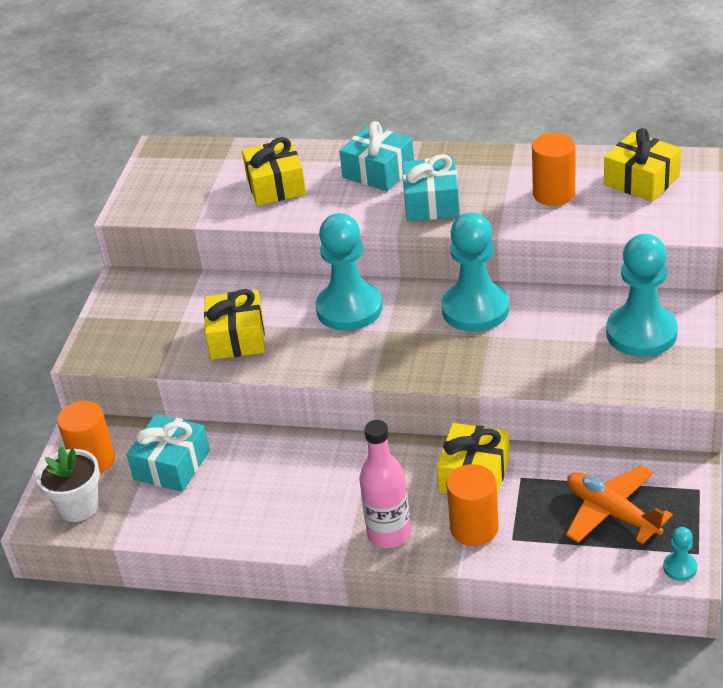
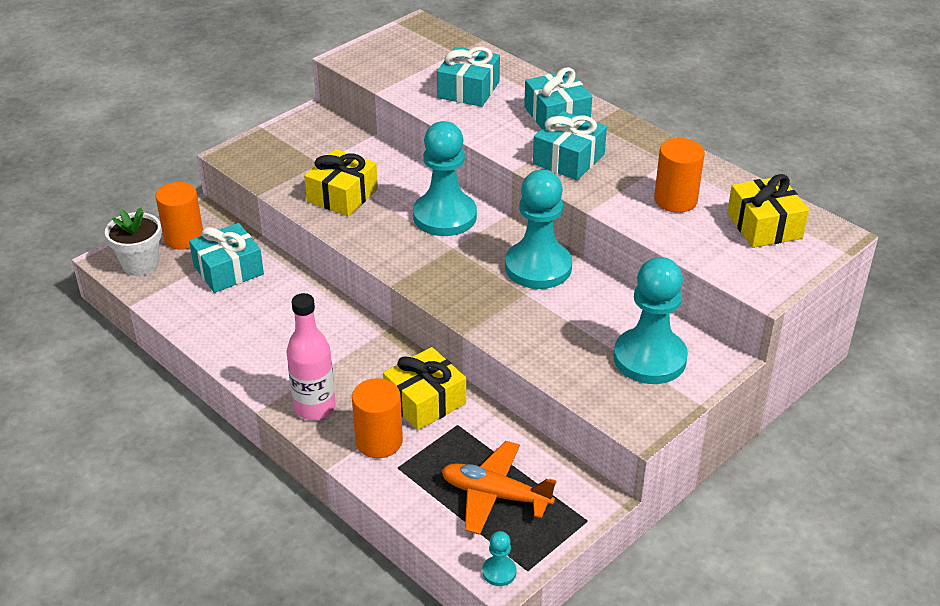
camera: 30 degrees right, 0 degrees up
yellow gift [242,137,306,206] -> turquoise gift [437,47,500,107]
orange plane [566,465,673,544] -> orange plane turned 60 degrees counterclockwise [441,441,556,535]

